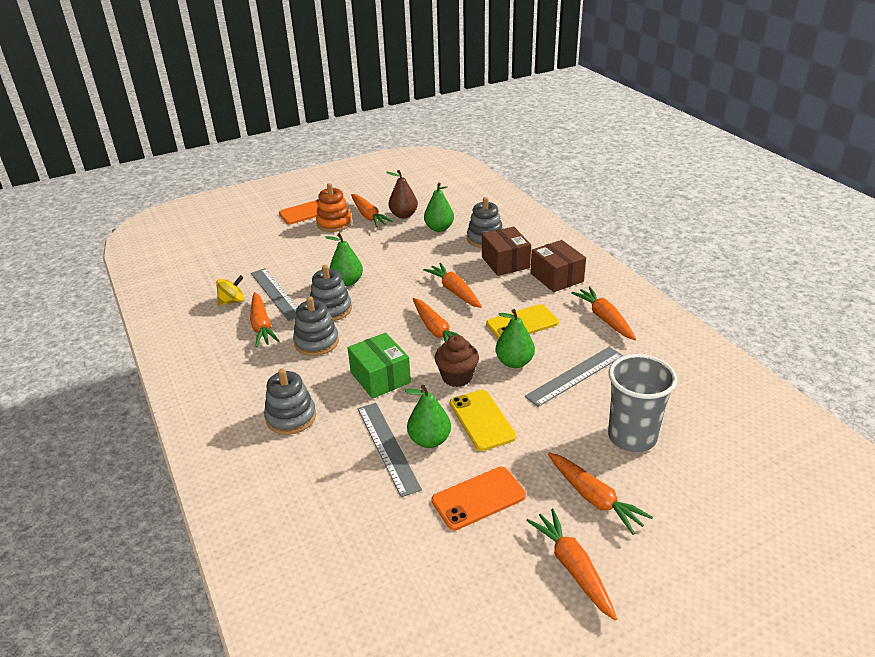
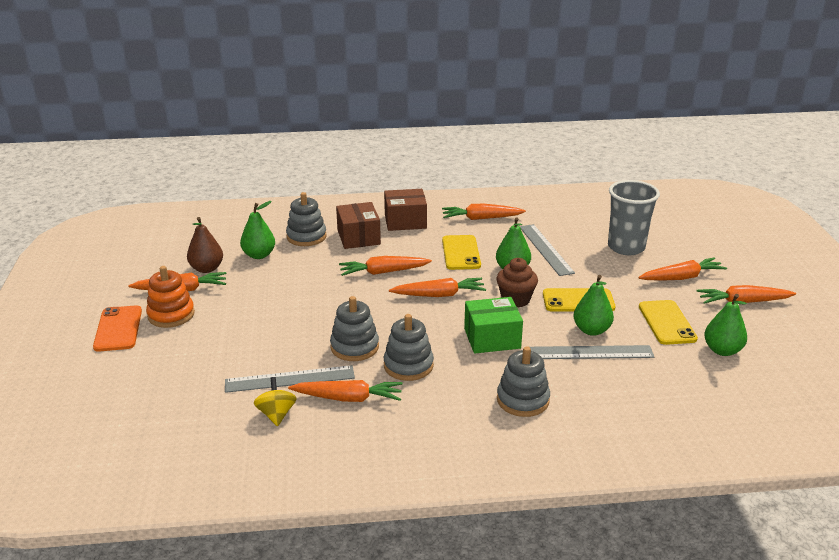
camera: 70 degrees left, 5 degrees down
green pear [325,233,363,286] -> green pear moved to [704,294,747,356]
orange phone [432,467,526,530] -> yellow phone [639,300,698,345]
brown box [482,227,531,276] -> brown box turned 75 degrees clockwise [336,202,381,249]

